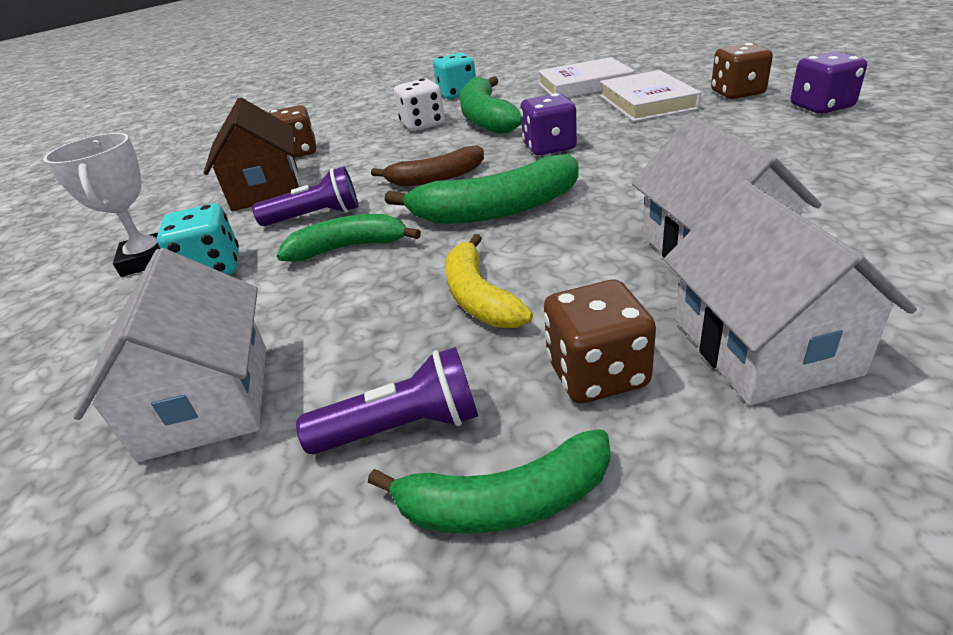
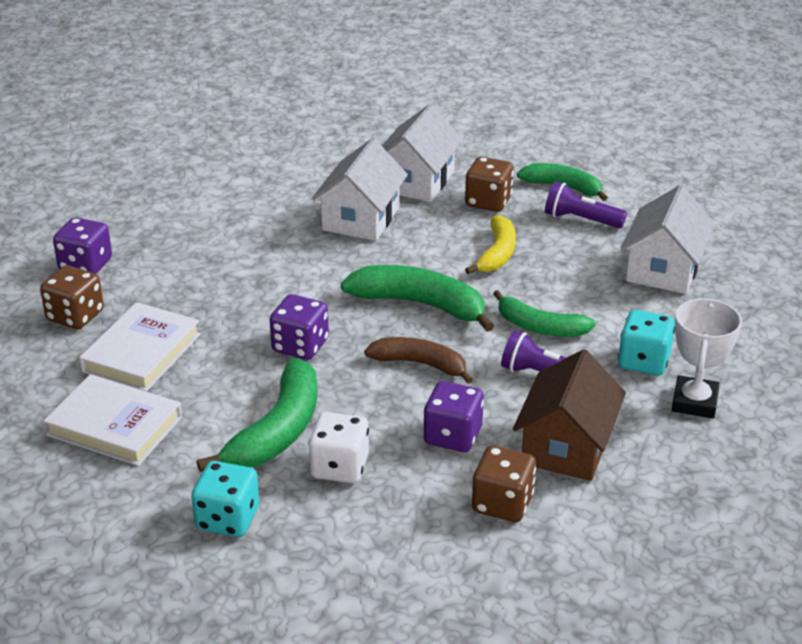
camera: 150 degrees left, 0 degrees up
none -> purple dice [424,381,484,452]

